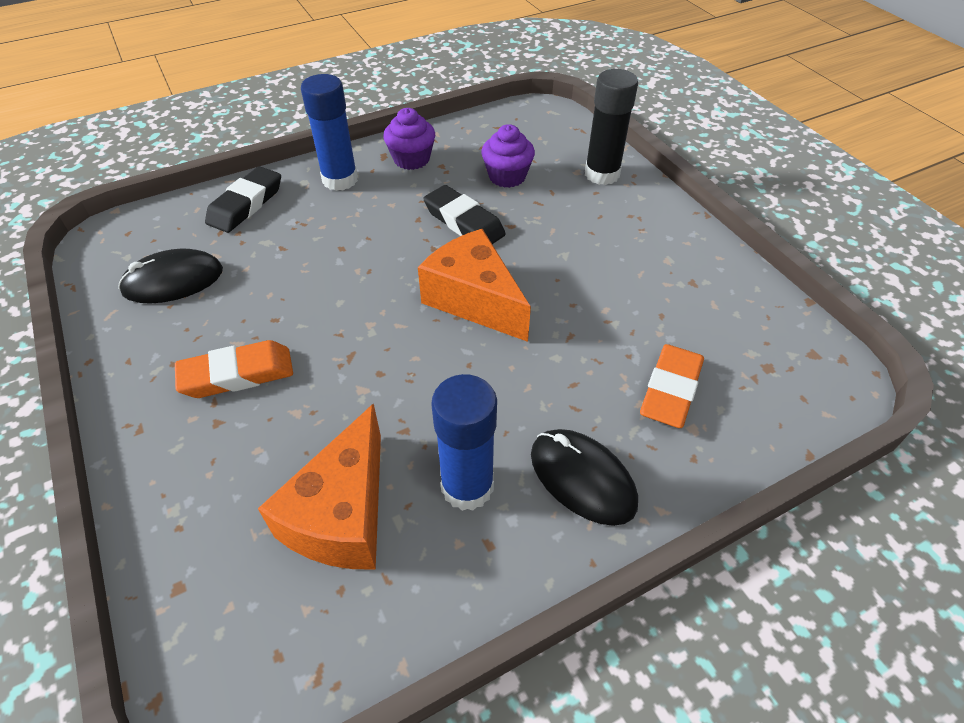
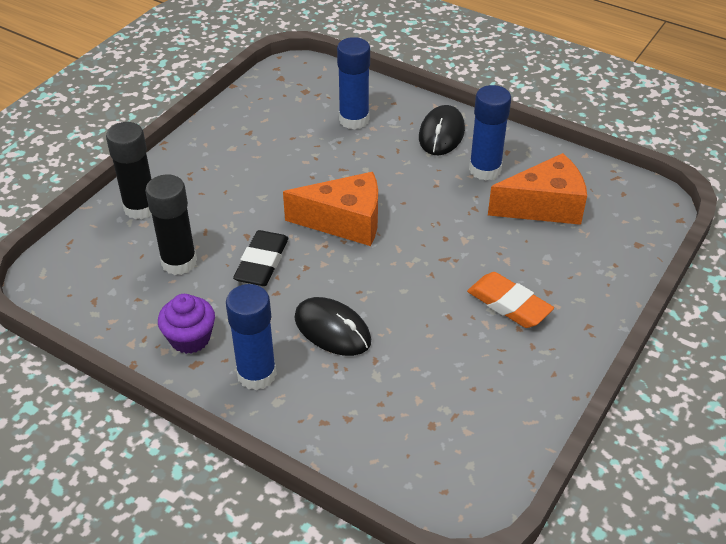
camera: 120 degrees left, 5 degrees down
black mouse [118,248,223,304] -> black mouse moved to [294,297,371,356]
black eraser [205,166,281,233] -> none
orange cheese [418,229,531,342] -> orange cheese turned 105 degrees counterclockwise [283,172,378,246]
purple cupcake [481,124,535,188] -> black glue stick [145,175,197,275]
orange eraser [640,344,704,428] -> blue glue stick [337,37,370,130]

